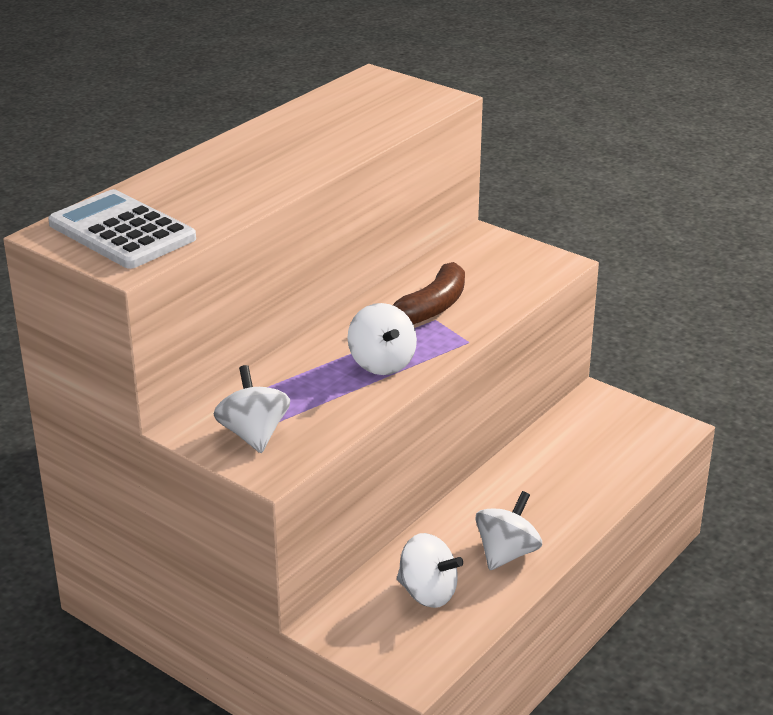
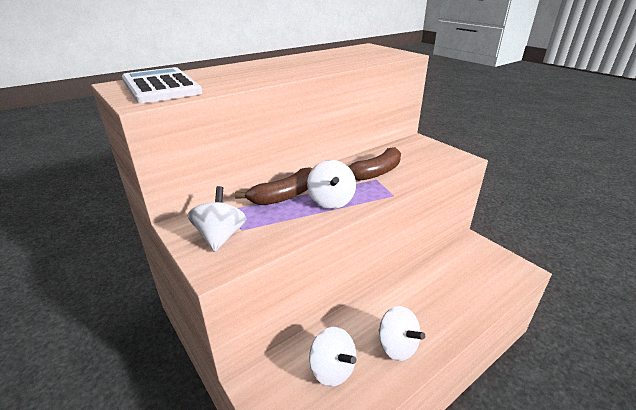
camera: 15 degrees right, 0 degrees up
white spinning top [475,491,542,570] -> white spinning top turned 90 degrees clockwise [378,306,425,361]
none -> brown banana [235,167,312,205]

